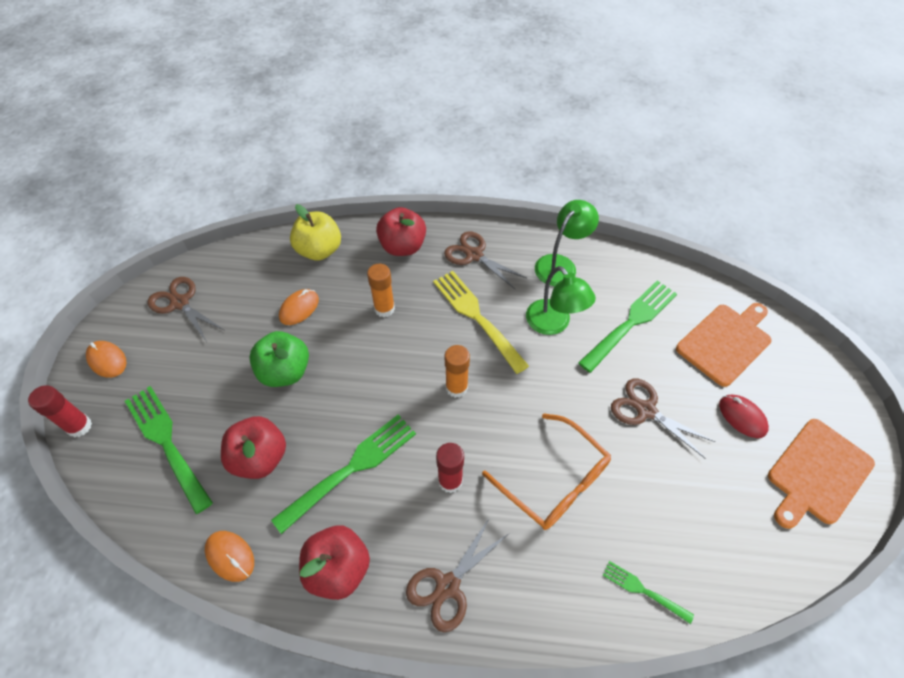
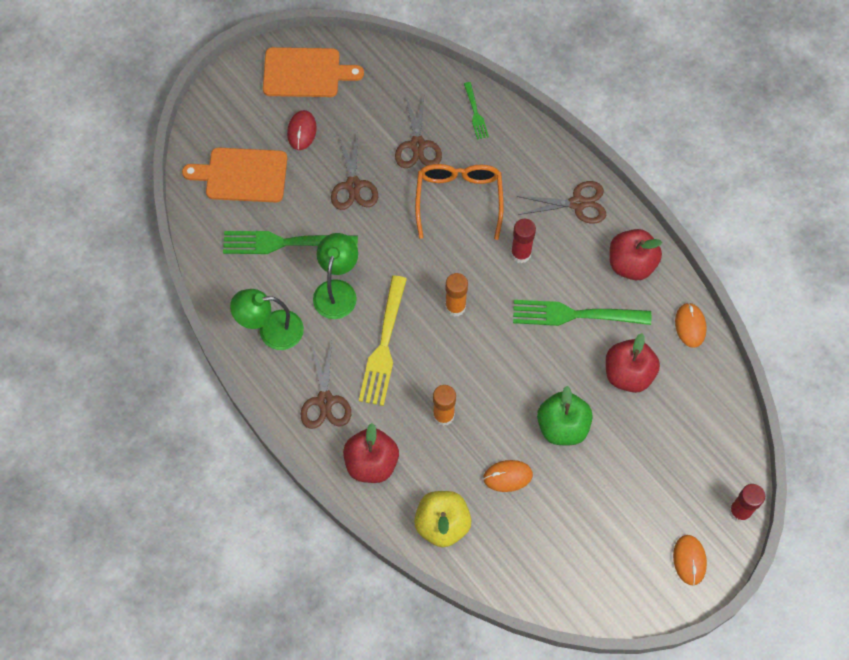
camera: 135 degrees left, 10 degrees up
green fork [125,386,213,514] -> none
brown scissors [147,277,224,342] -> brown scissors moved to [395,93,442,168]

